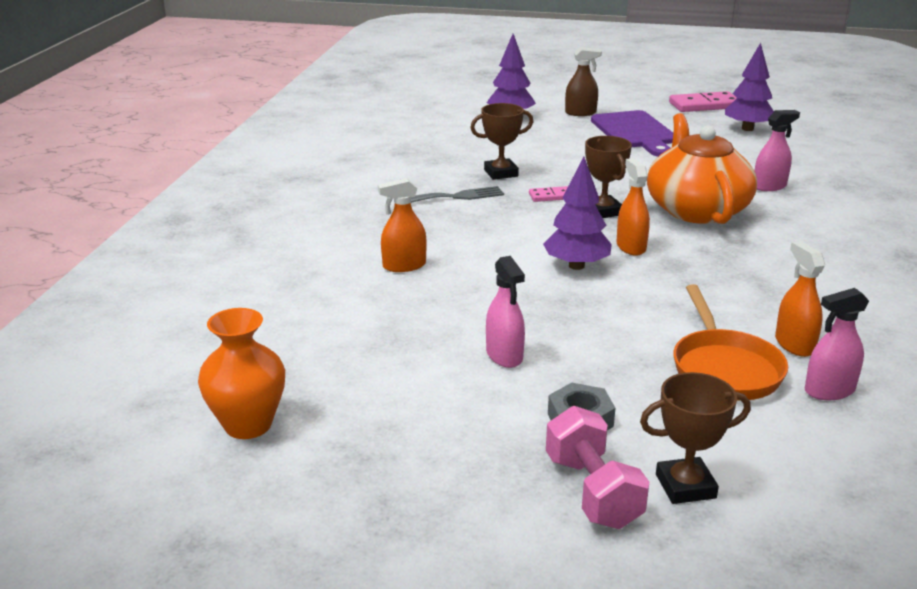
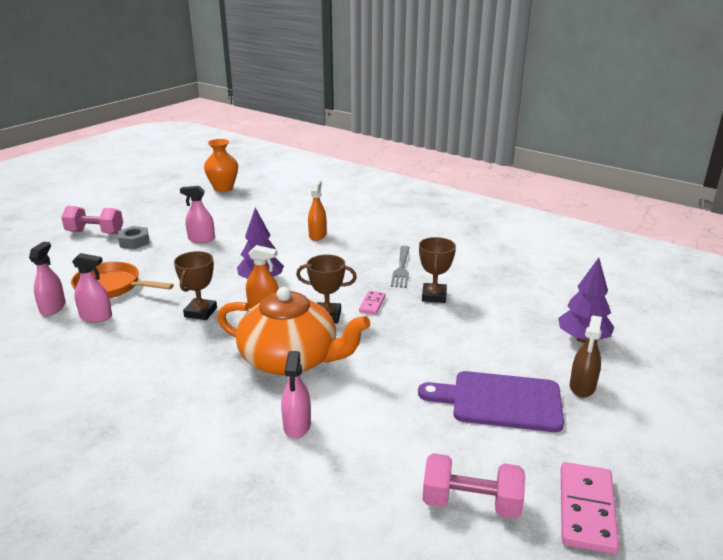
camera: 115 degrees right, 0 degrees up
brown trophy [640,372,751,504] -> brown trophy moved to [174,251,217,320]
purple tree [725,43,774,131] -> pink dumbbell [423,453,525,519]
orange spray bottle [775,241,825,357] -> pink spray bottle [72,253,112,322]

